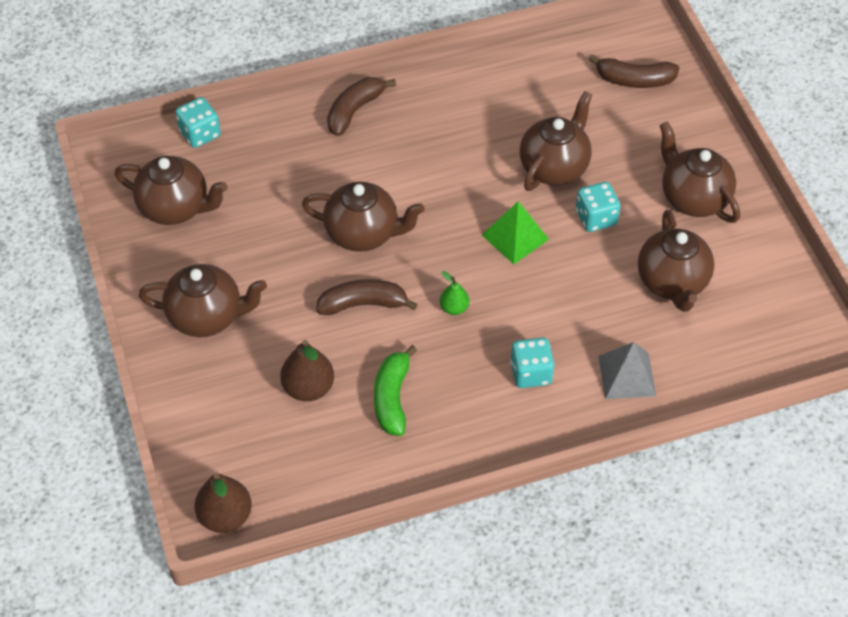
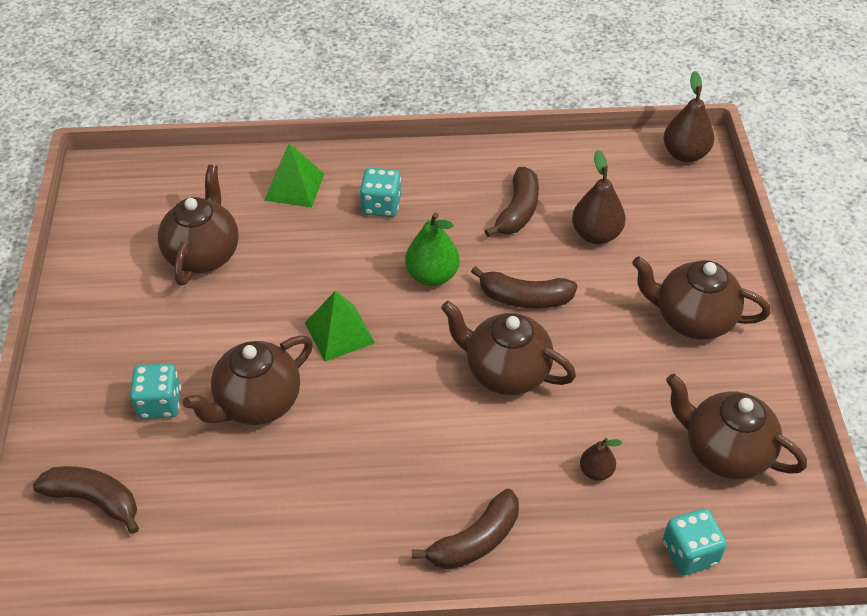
camera: 165 degrees left, 5 degrees down
green banana [374,345,417,436] -> brown banana [485,167,539,237]
green pear [440,271,469,315] -> green pear [405,212,460,286], size x1.73
turquoise dice [576,182,621,232] -> turquoise dice moved to [130,363,181,419]
grey pyramid [598,342,656,399] -> green pyramid [265,143,324,207]
brown teapot [660,122,740,223] -> none
none -> brown pear [580,438,622,481]

